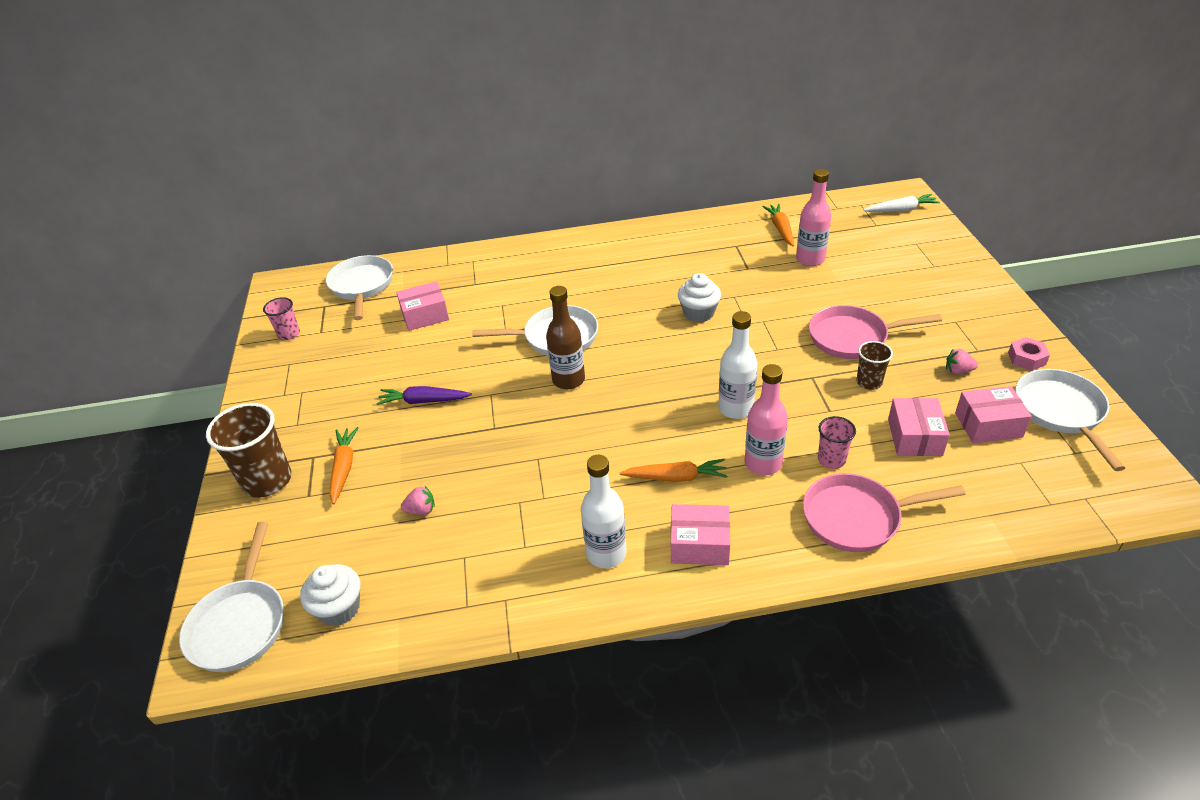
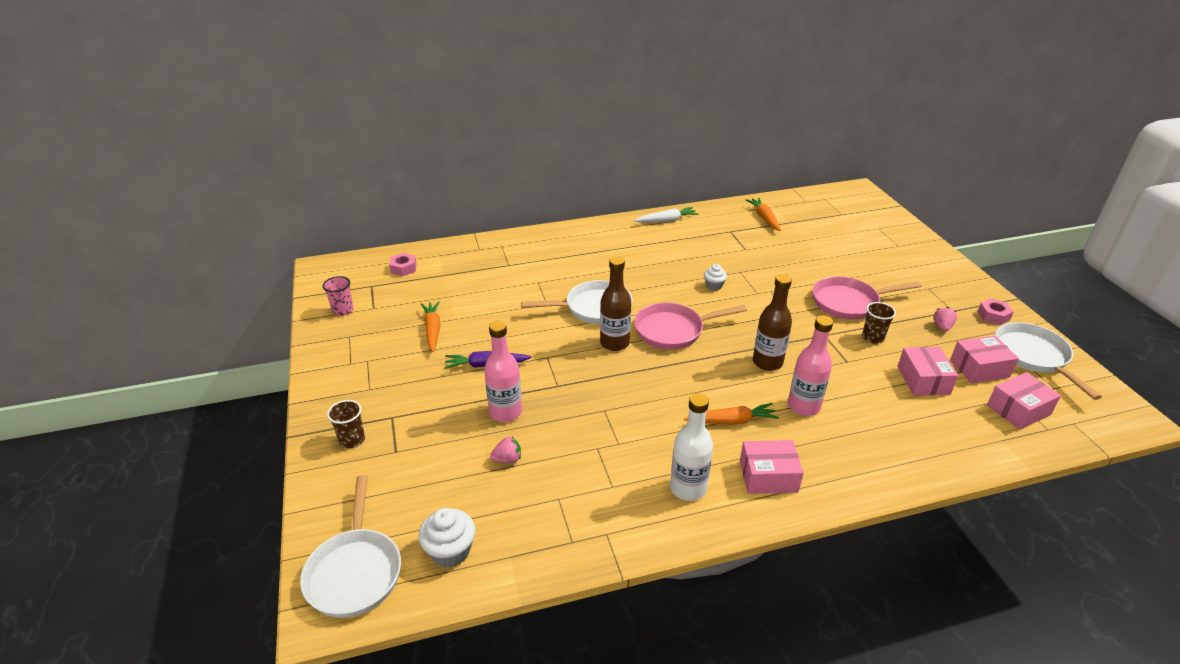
camera: 10 degrees left, 5 degrees down
brown cup [206,403,292,498] -> brown cup [327,400,365,448], size x0.54
white pan [326,255,393,320] -> pink nut [389,253,417,276]
orange carrot [330,427,359,504] -> orange carrot moved to [421,301,441,352]
pink box [396,281,449,331] -> pink box moved to [987,372,1061,430]
white cupcake [678,273,721,322] -> white cupcake [704,264,727,290], size x0.62
white bottle [718,311,757,419] -> brown bottle [753,274,792,371]
pink bottle [796,169,831,266] -> pink bottle moved to [484,321,522,422]
pink pan [803,473,966,552] -> pink pan moved to [634,302,747,350]
pink cup [818,416,856,469] -> none
white carrot [864,194,940,212] -> white carrot moved to [634,207,699,222]
pink strawberry [946,349,978,374] -> pink strawberry turned 105 degrees clockwise [933,307,957,331]

